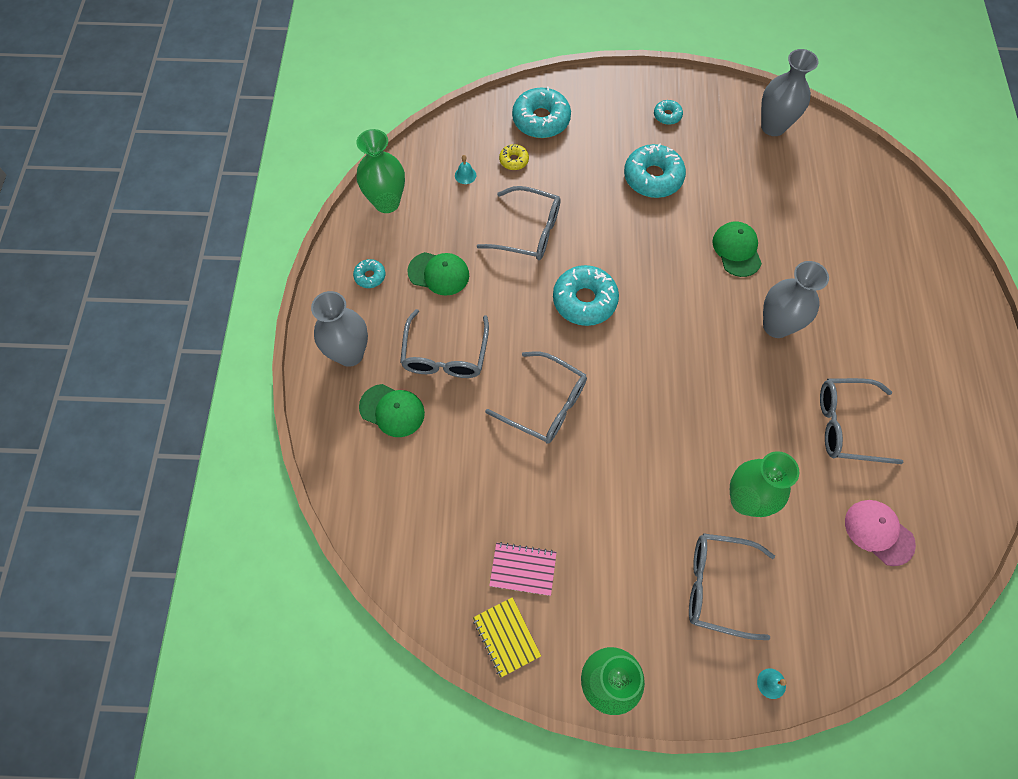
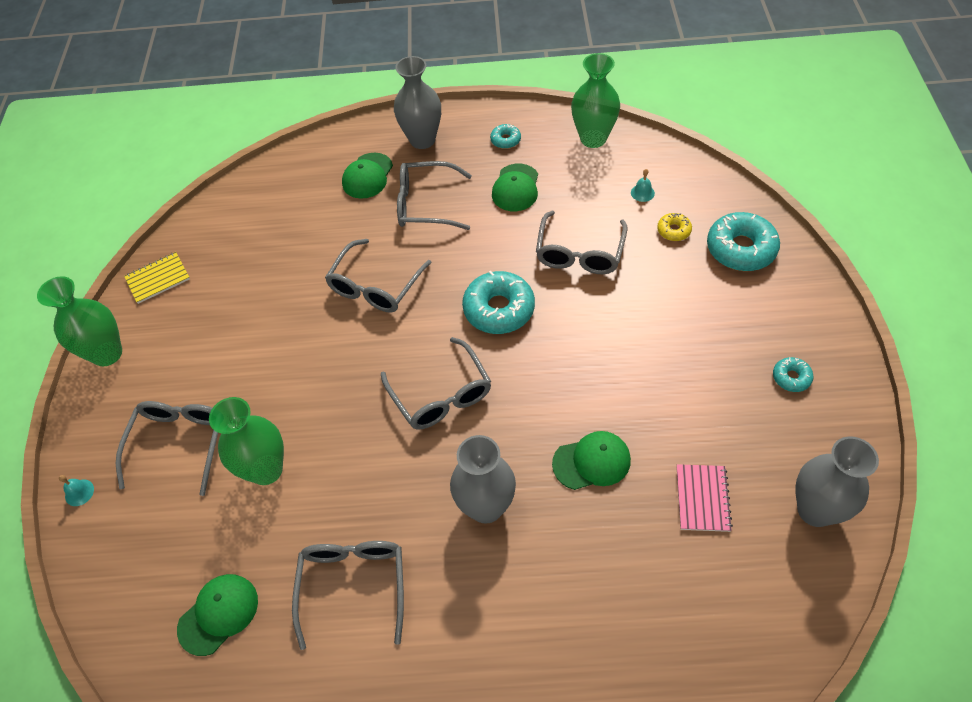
camera: 90 degrees right, 10 degrees down
pink notebook [489,542,557,596] -> pink notebook moved to [677,464,733,532]
turquoise donut [624,143,686,198] -> none
pink cap [845,500,916,566] -> green cap [177,574,258,656]
none -> grey glasses [381,337,491,429]

